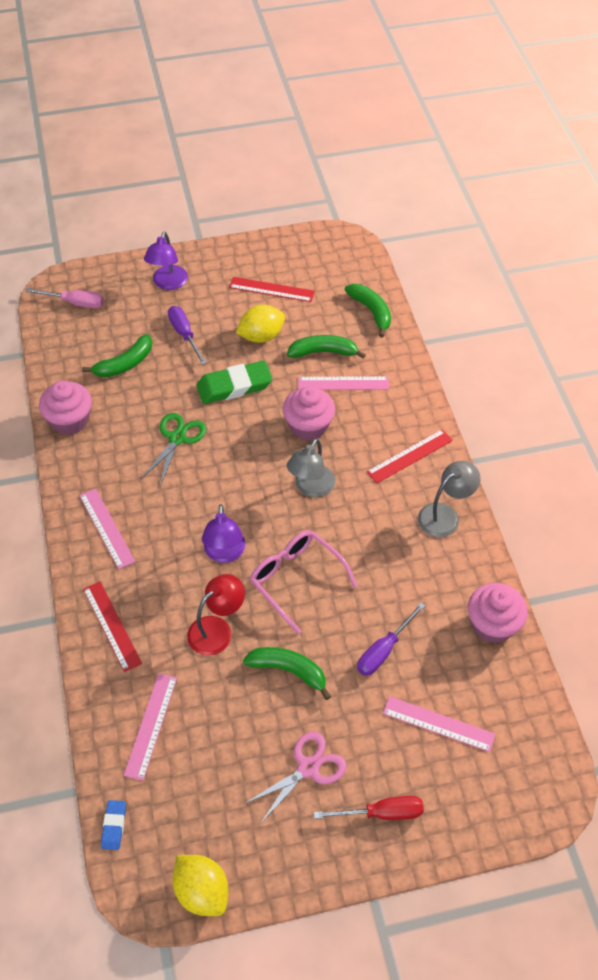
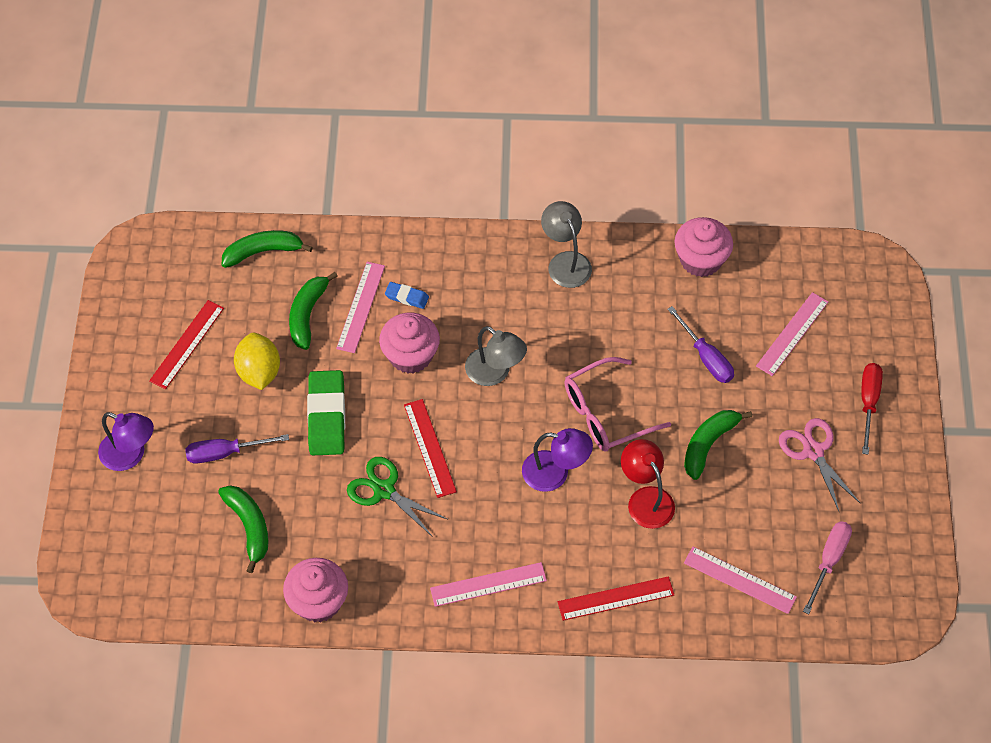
camera: 75 degrees left, 5 degrees up
pink screwdriver [25,288,104,308] -> pink screwdriver moved to [803,521,852,614]
blue eraser [101,800,126,850] -> blue eraser moved to [385,282,429,309]
yellow lemon [172,855,229,916] -> none
red ruler [367,429,453,483] -> red ruler moved to [404,399,457,498]

